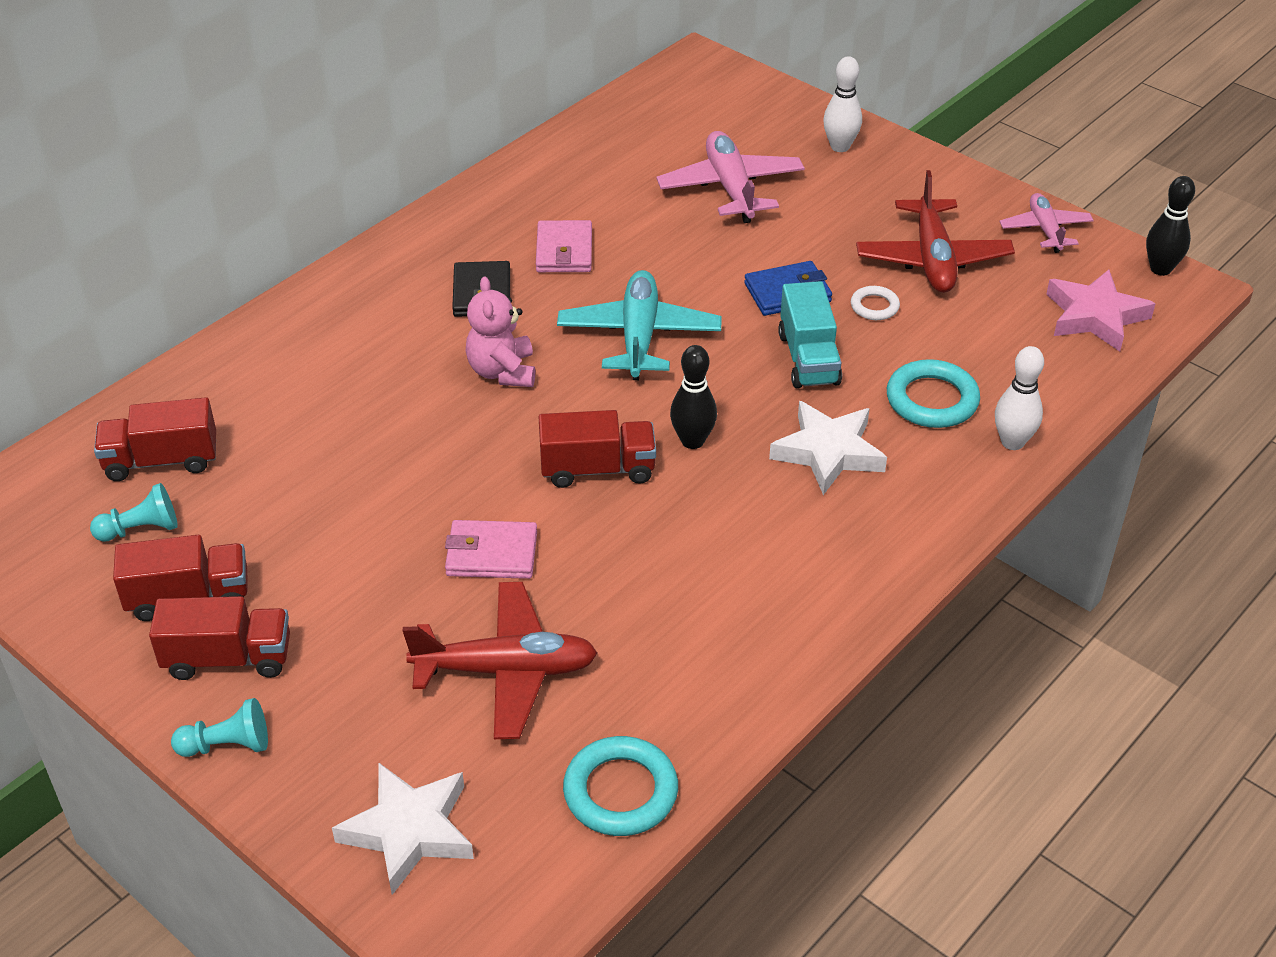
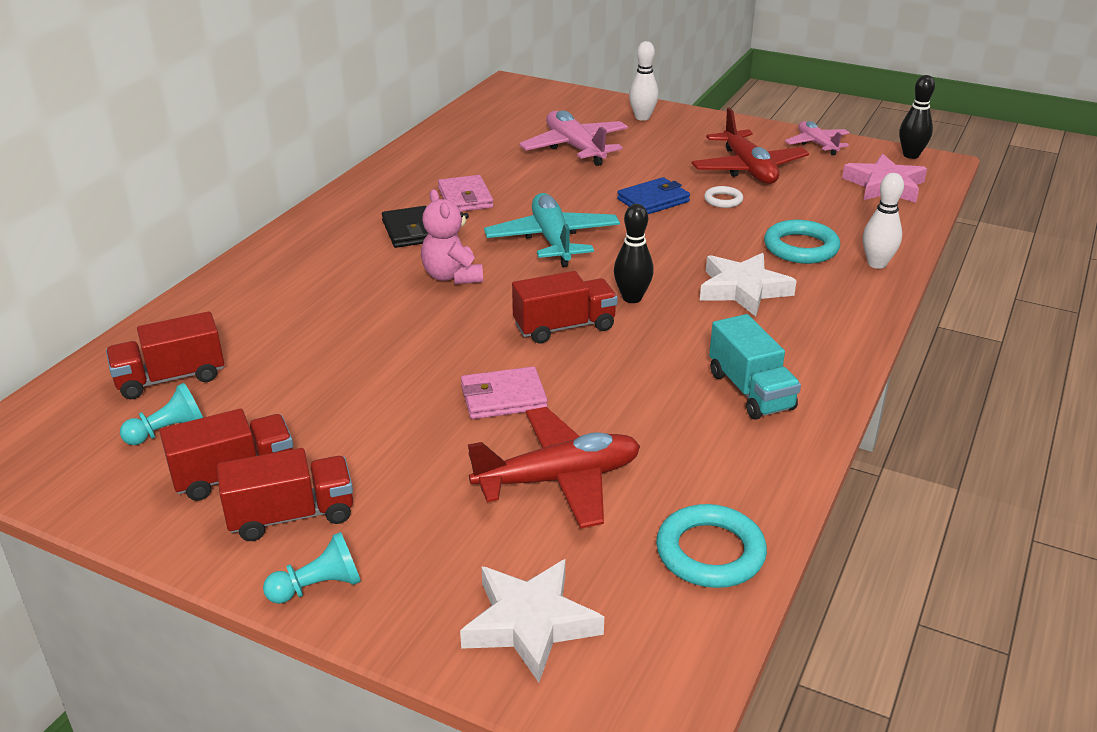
camera: 15 degrees left, 10 degrees down
turquoise truck [778,281,842,389] -> turquoise truck moved to [709,314,801,420]

